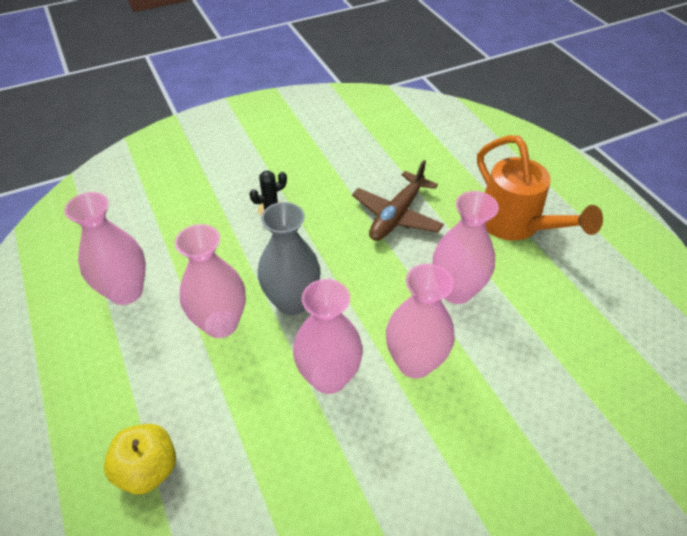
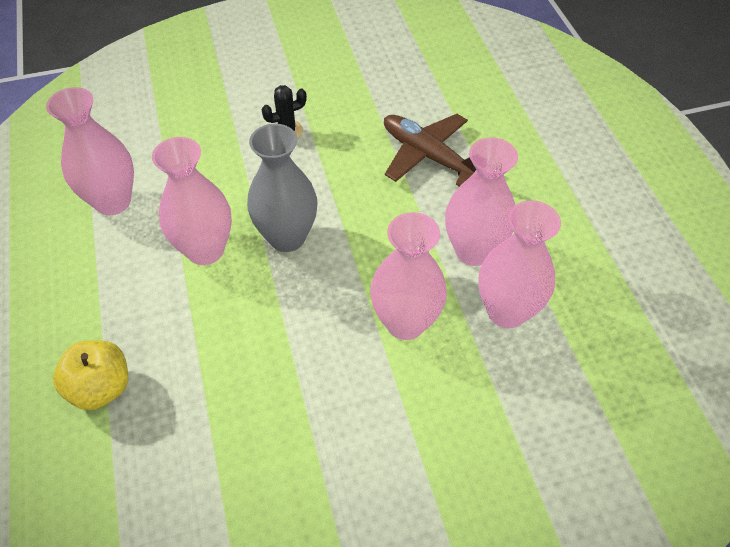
camera: 10 degrees right, 5 degrees up
pink vase [293,279,363,394] -> pink vase moved to [478,200,561,328]
brown plane [352,160,444,241] -> brown plane turned 90 degrees clockwise [384,114,476,187]
orange watering can [477,135,603,241] -> none

